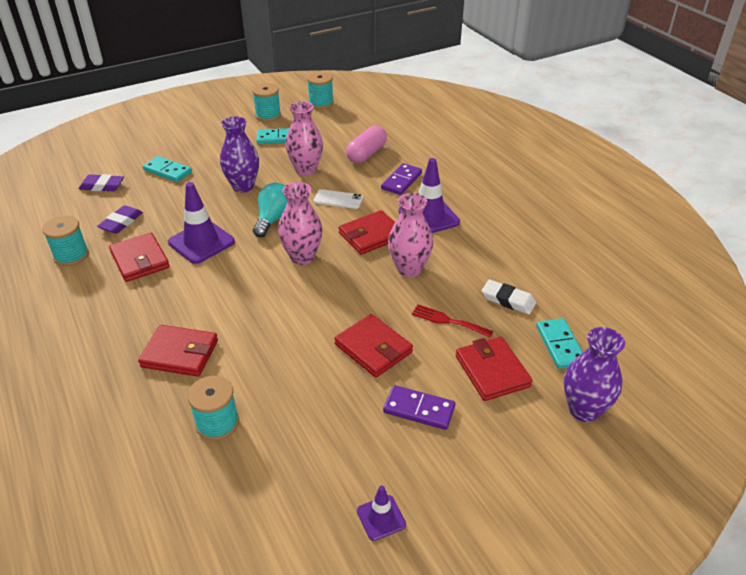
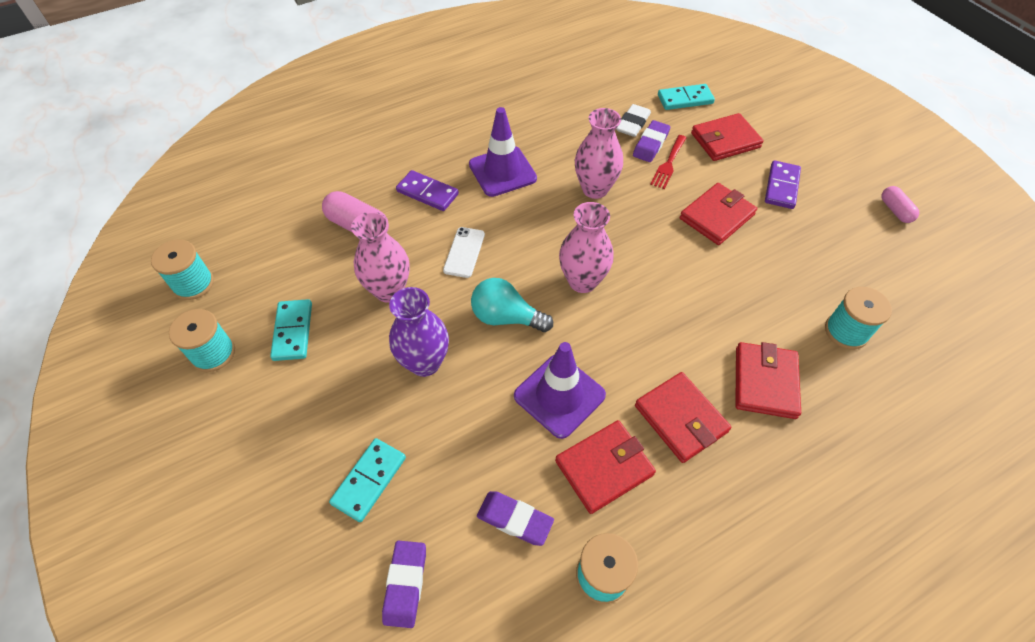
camera: 90 degrees left, 15 degrees up
red wallet [339,210,395,255] -> red wallet moved to [635,372,731,463]
purple traffic cone [357,485,406,541] -> pink capsule [881,186,919,223]
purple vase [564,327,625,422] -> none
none -> purple eraser [633,120,670,162]

